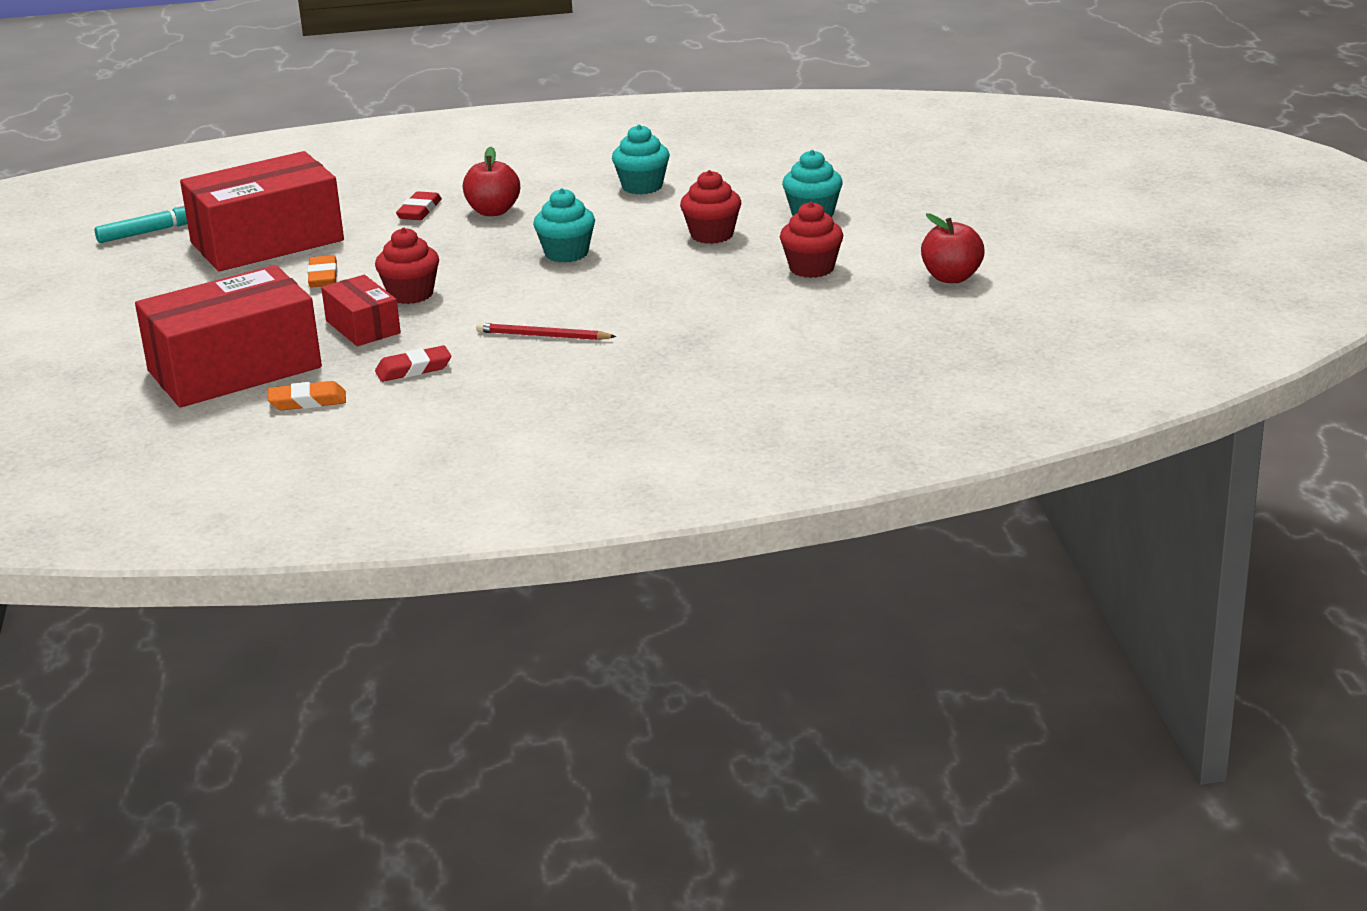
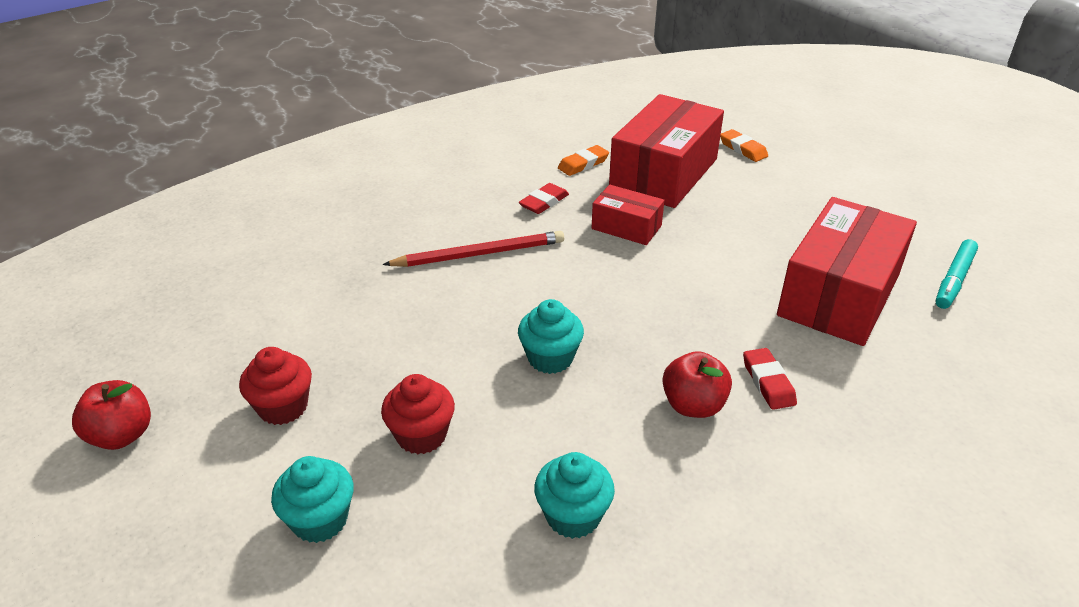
camera: 150 degrees right, 10 degrees up
orange eraser [307,255,337,287] -> orange eraser moved to [720,129,768,162]
red cupcake [375,227,439,304] -> none
red pencil [476,323,617,340] -> red pencil [383,231,564,267], size x1.51

